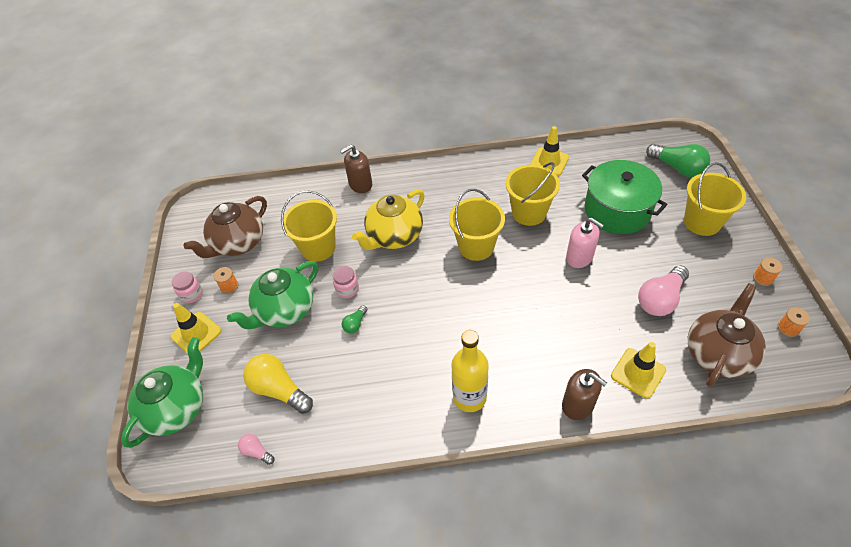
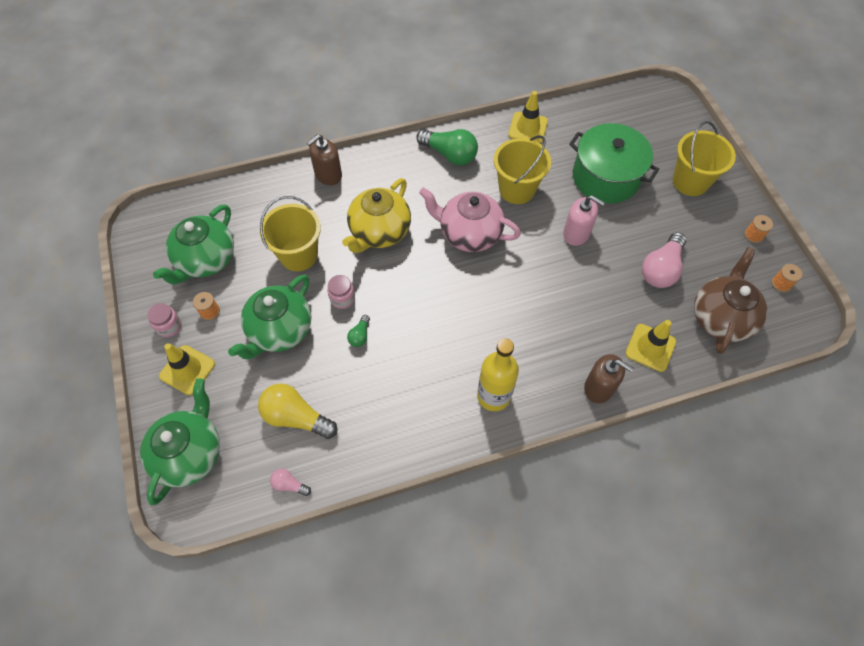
camera: 15 degrees left, 10 degrees up
brown teapot [184,196,267,258] -> green teapot [153,204,234,285]
yellow bucket [449,189,505,261] -> pink teapot [419,188,521,252]
green light bulb [646,144,710,177] -> green light bulb moved to [416,129,478,165]

